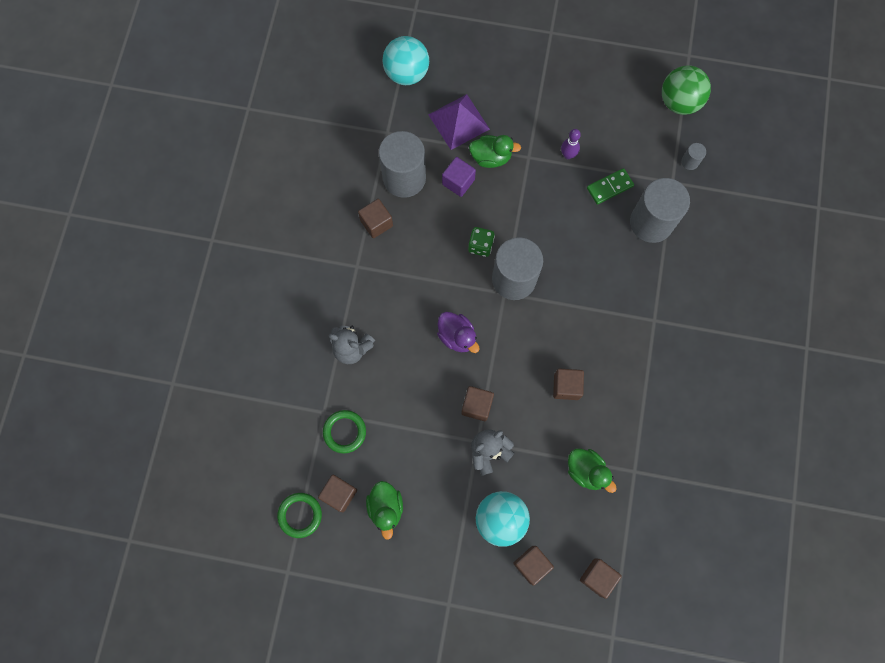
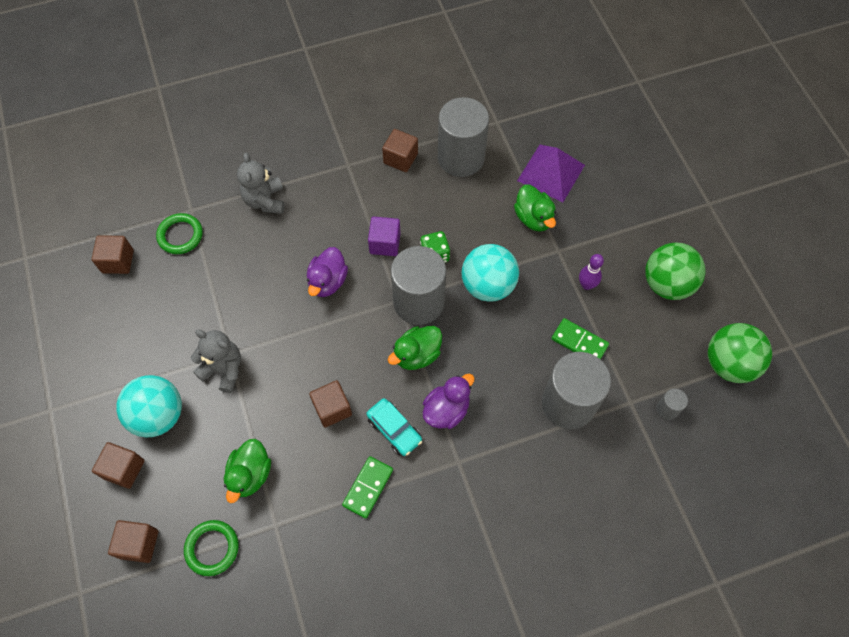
camera: 60 degrees right, 10 degrees down
green ring [277,493,322,538] -> green ring moved to [184,520,239,576]
green duck [366,481,403,540] -> green duck moved to [388,326,442,370]
turquoise ball [382,36,429,85] -> turquoise ball moved to [462,244,519,302]
purple cube [442,157,476,197] -> purple cube moved to [368,217,401,256]
brown cube [461,386,494,421] -> none
none -> green domino [342,456,393,519]
none -> turquoise car [366,398,422,456]
none -> purple duck [423,374,475,429]
none -> green ball [646,243,706,300]

